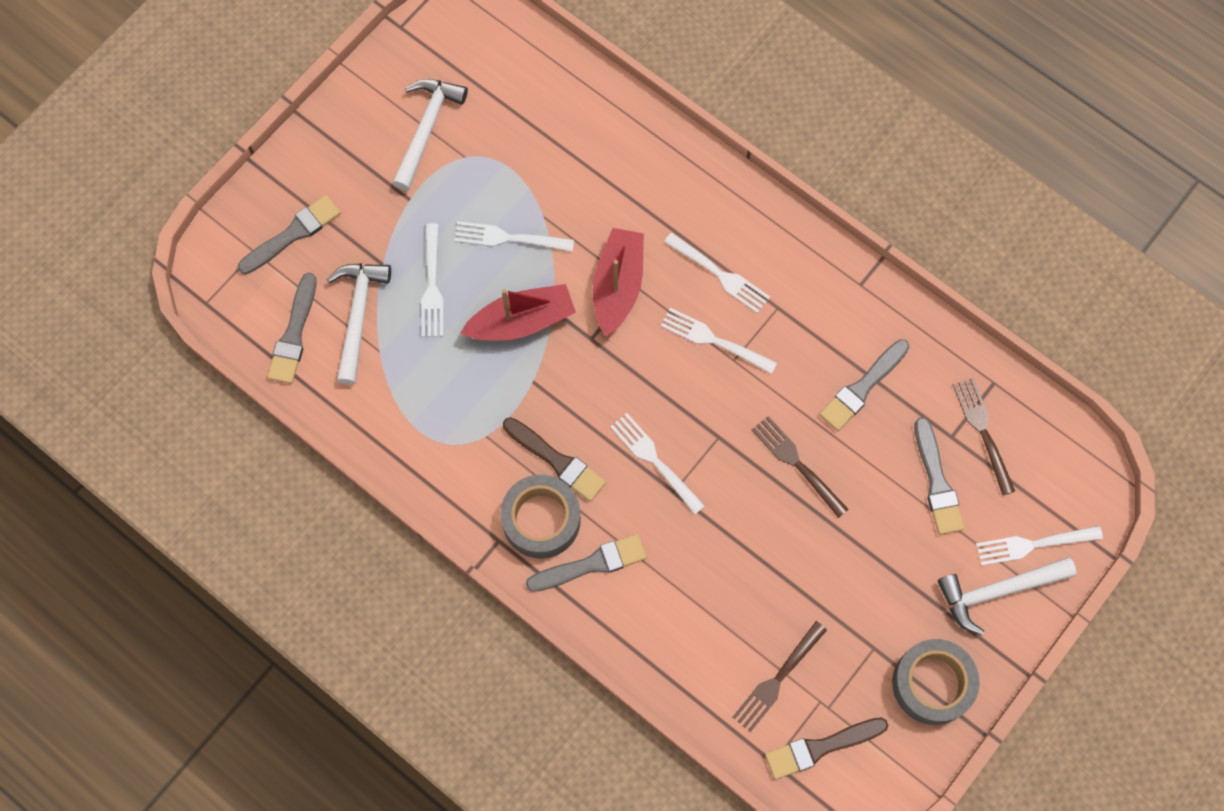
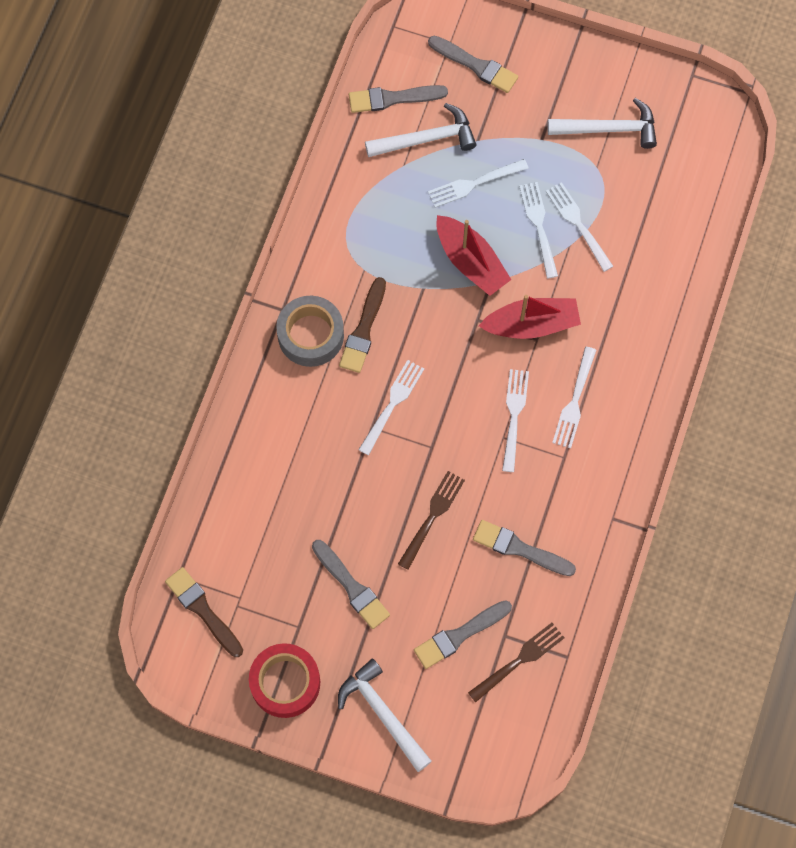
camera: 70 degrees right, 0 degrees up
grey brush [526,534,647,592] -> grey brush moved to [312,540,390,629]
brown fork [733,621,827,732] -> none
grey tape [892,639,979,725] -> red tape [249,643,320,718]
white fork [976,526,1103,566] -> white fork moved to [546,182,613,272]

